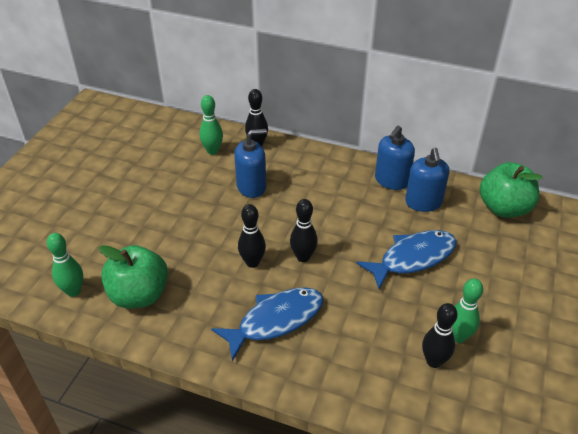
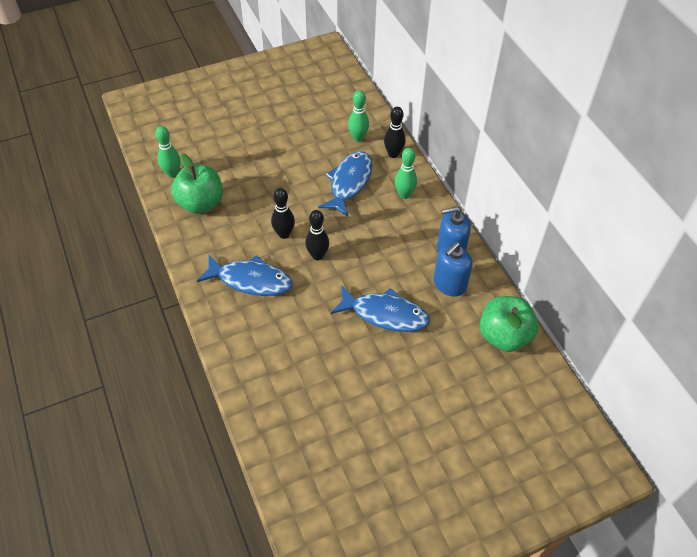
camera: 45 degrees right, 10 degrees up
blue soap dispenser [234,129,267,198] -> blue fish [318,151,372,217]
black bowling pin [422,303,458,368] -> none
green bowling pin [452,278,483,343] -> green bowling pin moved to [395,148,417,199]

